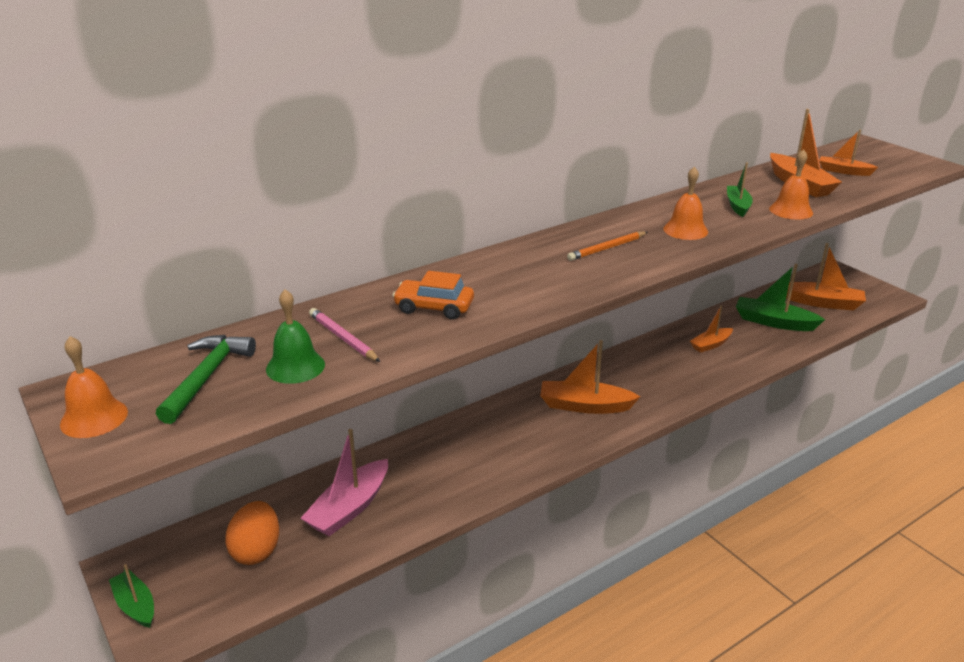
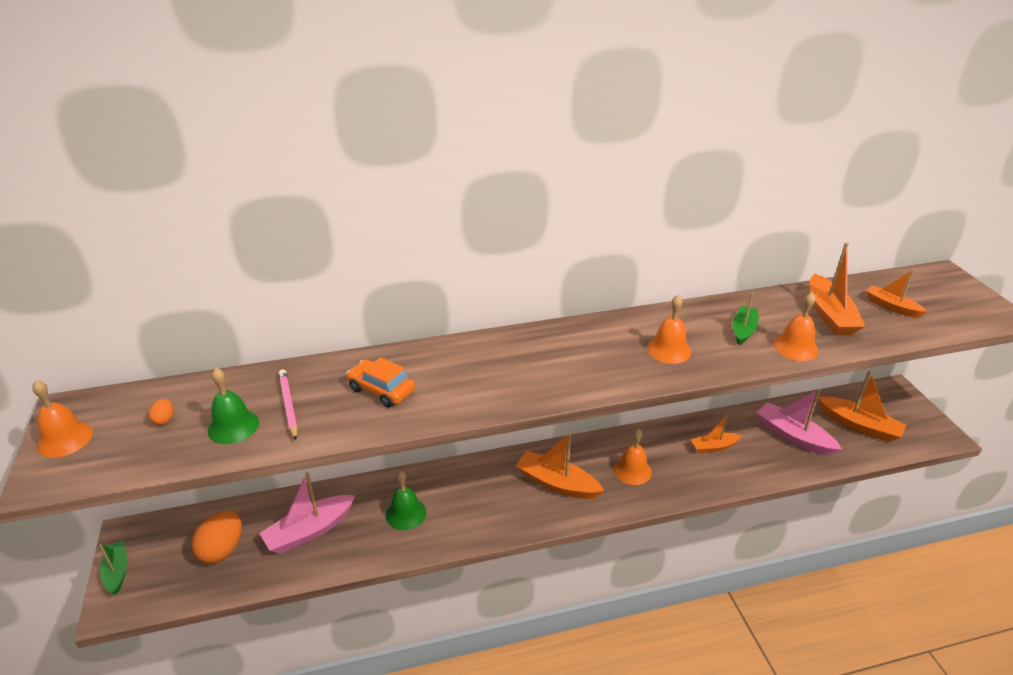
camera: 20 degrees right, 5 degrees up
green hammer [156,335,256,424] -> orange egg [149,399,174,425]
orange pencil [567,232,647,261] -> none
green boat [736,264,825,331] -> pink boat [757,389,842,456]
none -> green bell [386,471,426,530]
none -> orange bell [614,429,652,485]

